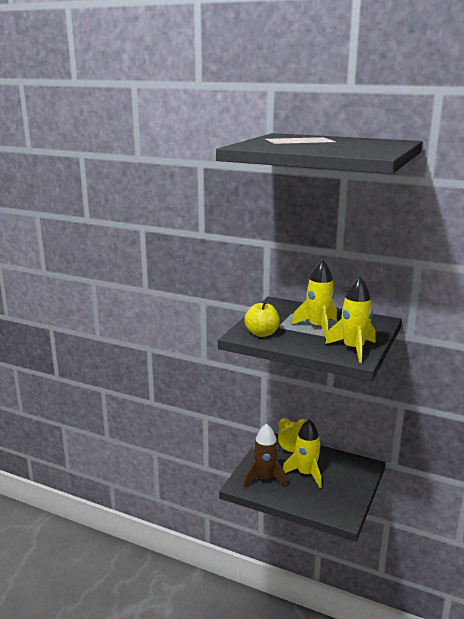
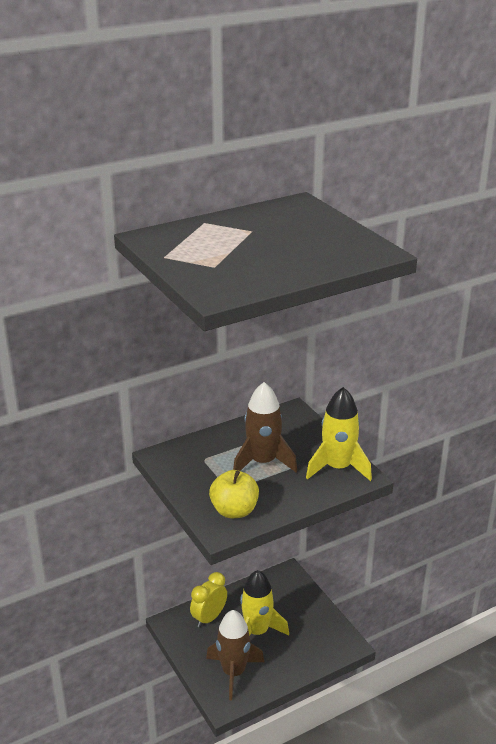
camera: 55 degrees left, 10 degrees up
yellow rocket [292,259,337,338] -> brown rocket [233,382,297,472]

